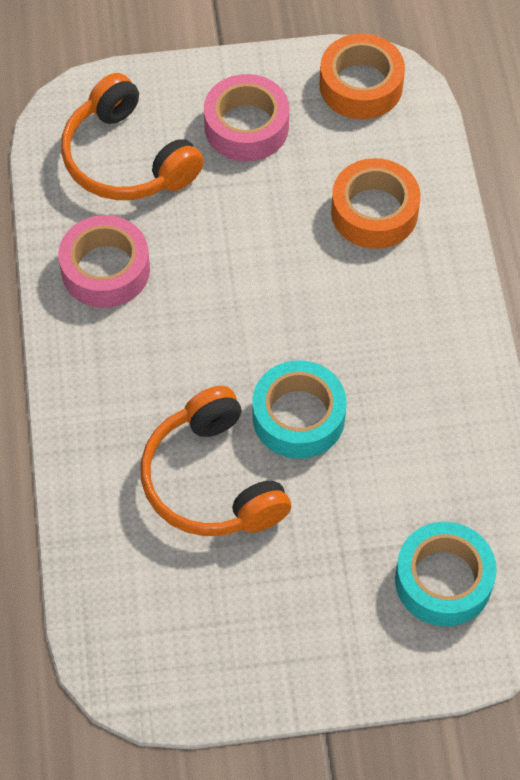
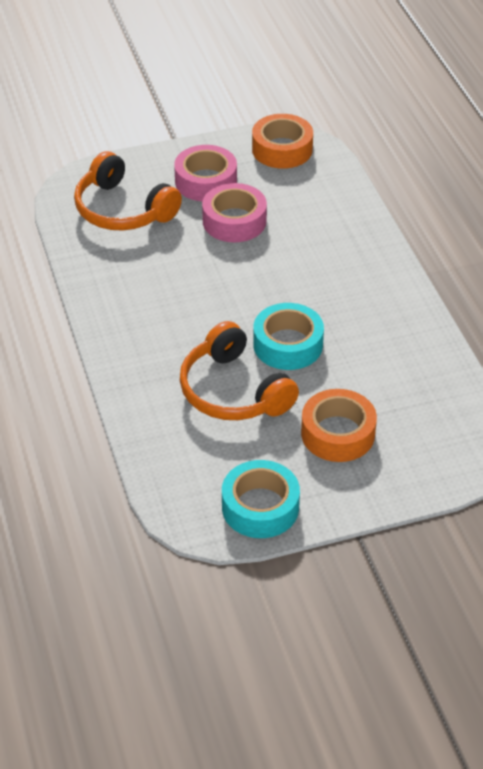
camera: 10 degrees left, 15 degrees down
pink tape [58,215,150,308] -> pink tape moved to [202,183,267,242]
orange tape [331,158,420,249] -> orange tape moved to [301,389,377,462]
turquoise tape [395,522,497,626] -> turquoise tape moved to [222,460,300,538]

